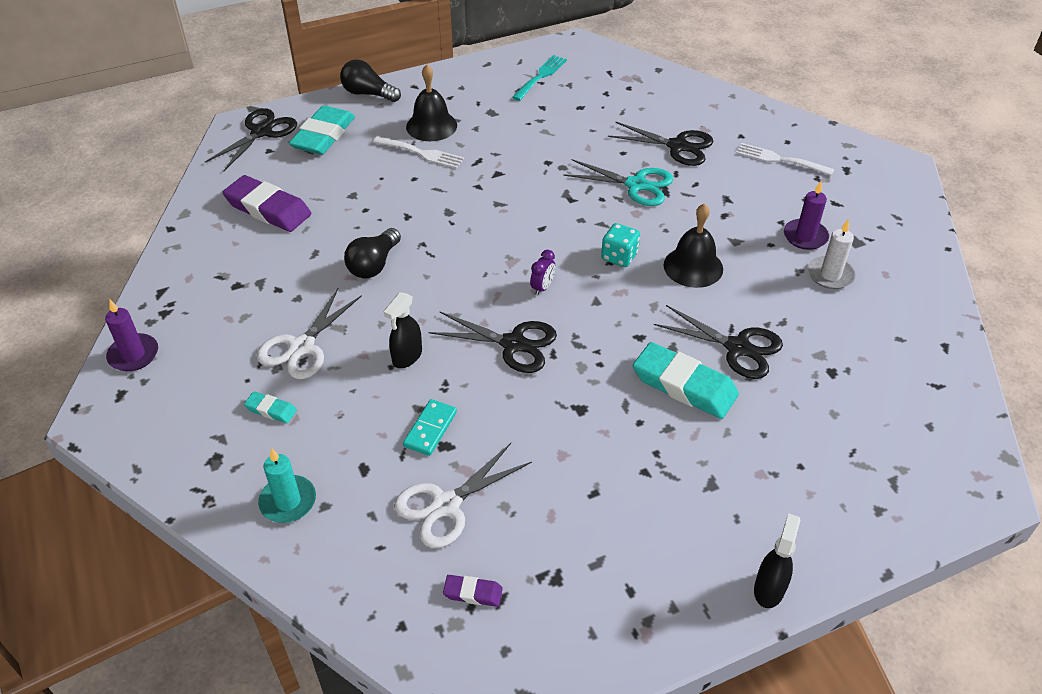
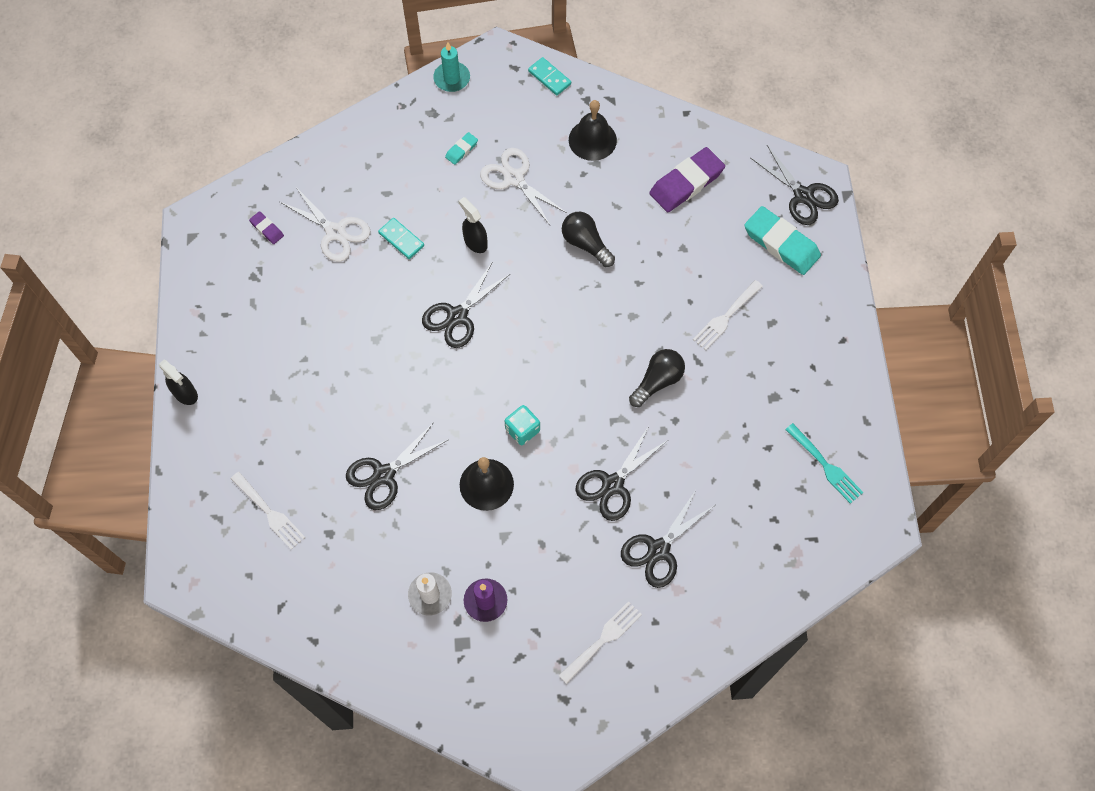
camera: 110 degrees right, 20 degrees up
purple candle [105,300,158,371] -> turquoise domino [528,57,571,95]
turquoise candle [258,448,316,523] -> turquoise candle moved to [433,42,470,92]
black light bulb [340,60,401,102] -> black light bulb moved to [629,349,685,407]
white scissors [394,443,532,548] -> white scissors turned 150 degrees clockwise [280,187,370,262]
black bell [406,65,457,141] -> black bell moved to [569,100,617,161]
purple eraser [443,575,503,607] -> purple eraser turned 75 degrees counterclockwise [249,211,284,244]
purple clock [530,250,555,296] -> none
turquoise scissors [563,159,673,206] -> black scissors [576,426,668,521]
turquoise eraser [633,342,739,419] -> none
none -> white fork [231,472,305,550]

